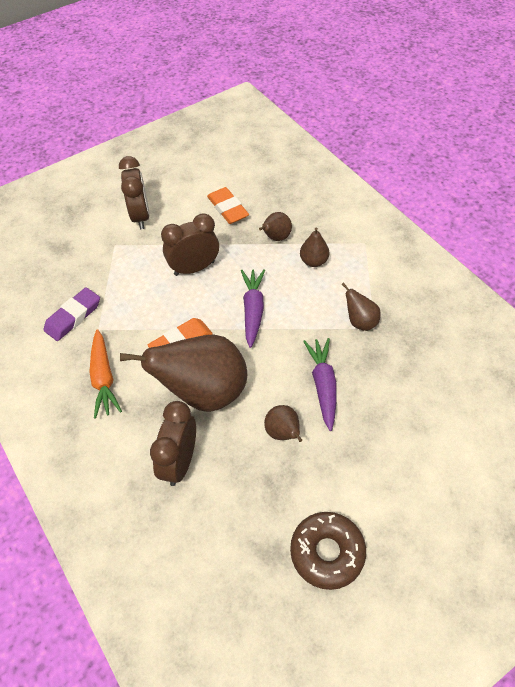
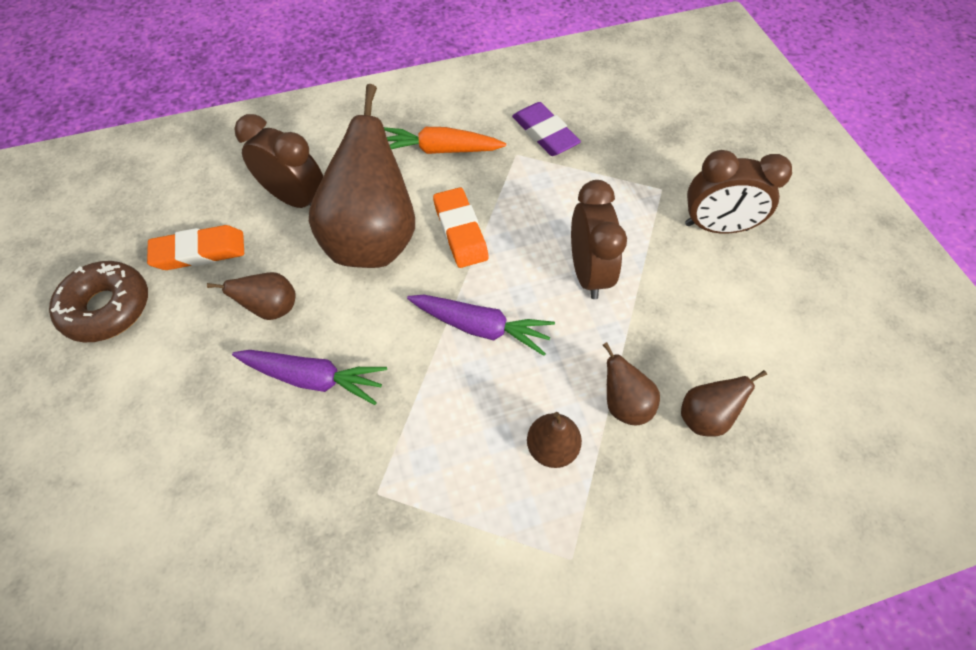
camera: 105 degrees right, 5 degrees up
orange eraser [207,187,249,224] -> orange eraser moved to [147,225,244,270]
brown pear [341,282,380,331] -> brown pear moved to [681,370,767,437]

